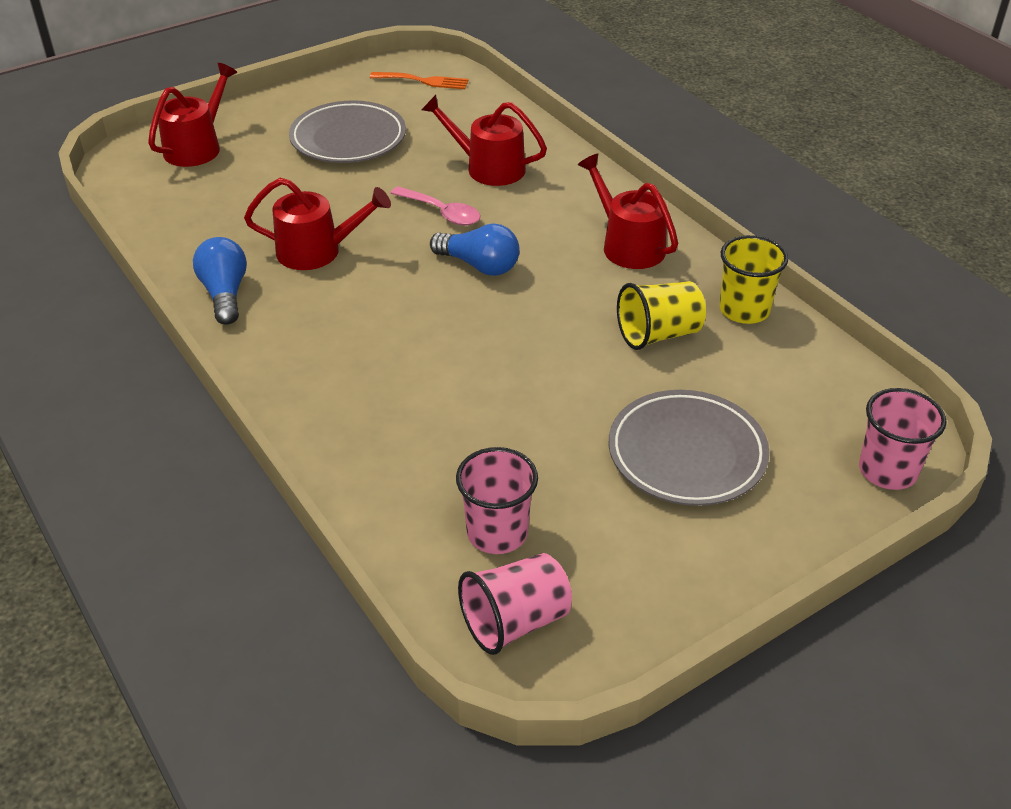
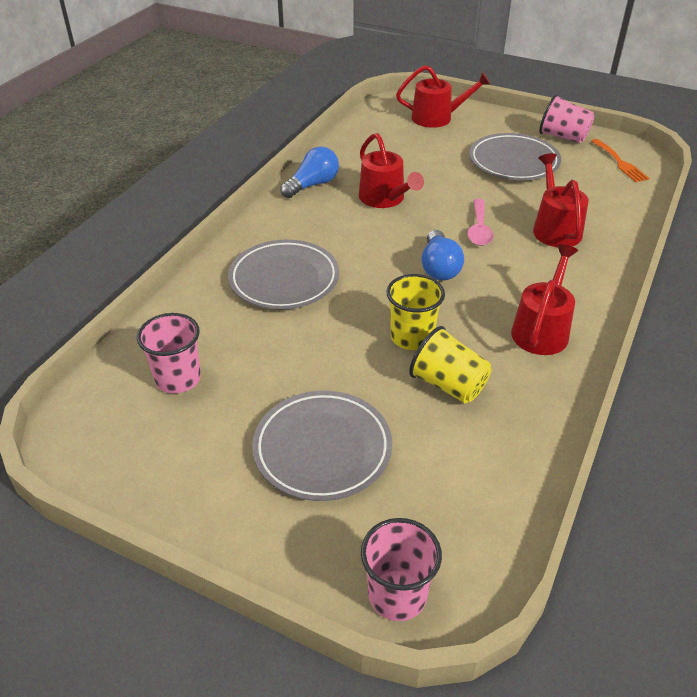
camera: 60 degrees right, 0 degrees up
pink cup [458,553,572,655] -> pink cup moved to [539,94,595,143]
yellow cup [720,235,788,324] -> yellow cup moved to [387,274,445,350]
none -> grey plate [228,239,339,309]

